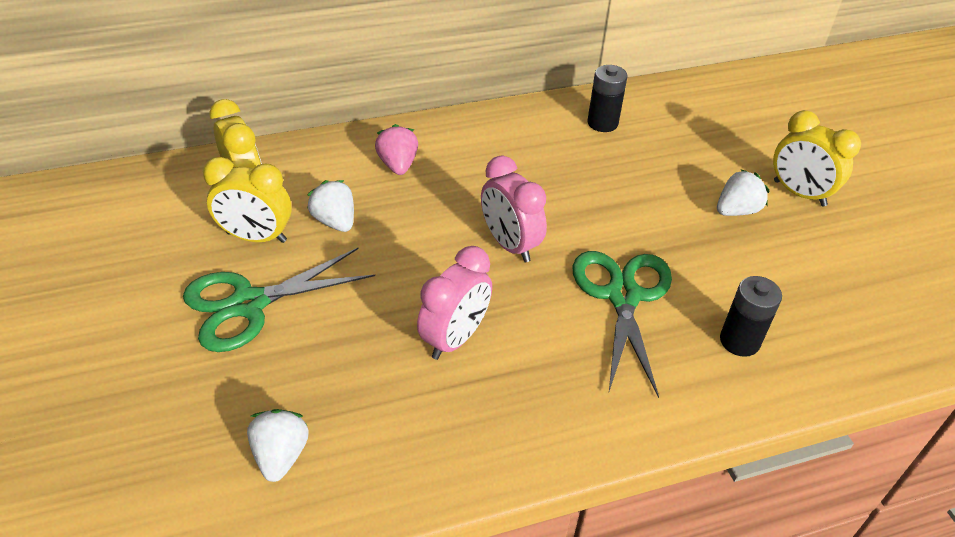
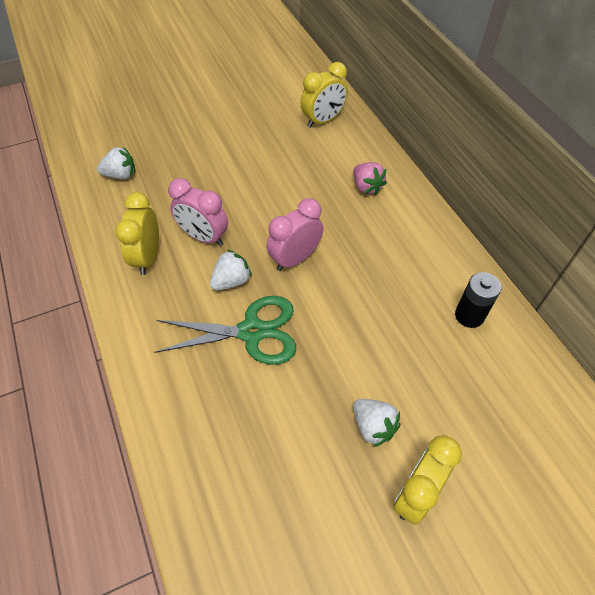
camera: 85 degrees right, 10 degrees up
green scissors [183,248,375,352] -> none
yellow clock [203,157,292,243] -> yellow clock moved to [115,192,159,275]
white strawberry [307,180,354,232] -> white strawberry moved to [210,250,252,290]
pink strawberry [375,124,418,175] -> pink strawberry turned 75 degrees clockwise [353,162,387,195]
black battery [720,276,782,357] -> none

